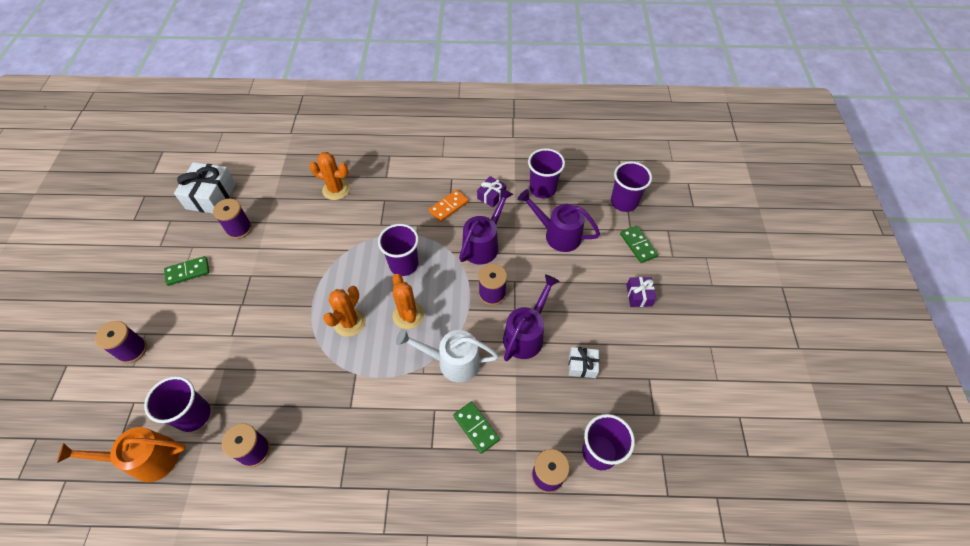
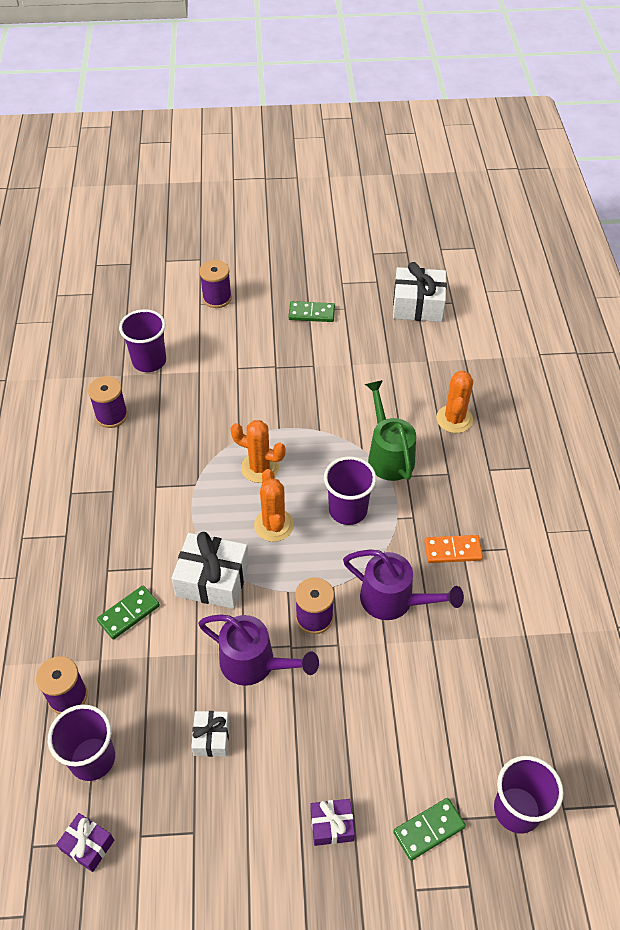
camera: 85 degrees right, 5 degrees down
orange watering can [57,427,186,482] -> none
green domino [164,256,210,286] -> green domino turned 60 degrees counterclockwise [288,301,335,322]
purple spool [213,199,252,239] -> none
orange cactus [392,274,424,329] -> orange cactus turned 75 degrees counterclockwise [254,469,294,542]
white watering can [396,329,499,383] -> white gift [172,532,249,609]
orange domino [429,189,469,222] -> orange domino turned 45 degrees counterclockwise [424,535,483,563]
purple gift [477,176,506,208] -> purple gift moved to [56,813,114,872]
purple watering can [518,189,600,252] -> none
purple cup [528,148,565,198] -> none
none -> green watering can [365,380,416,481]

